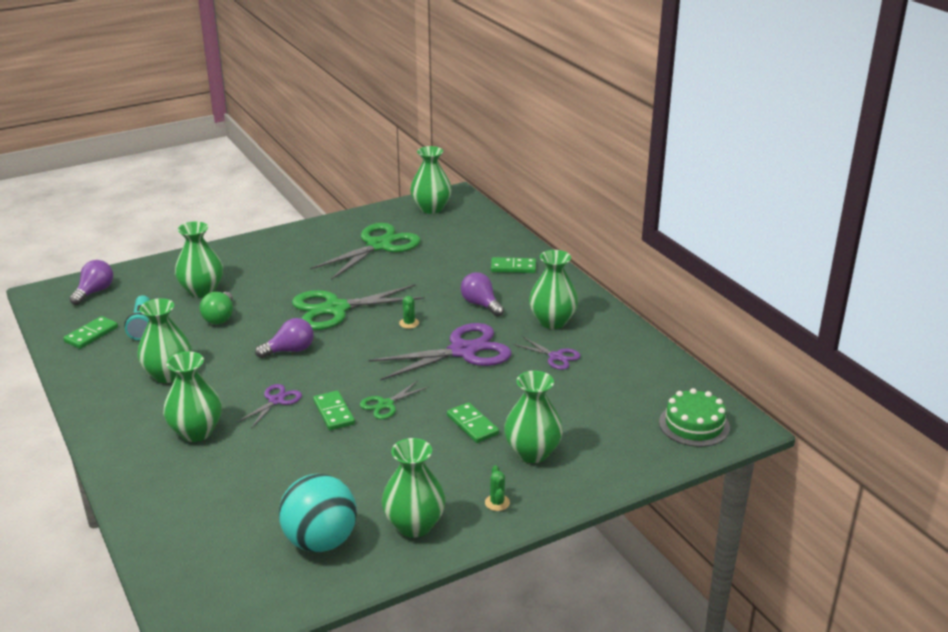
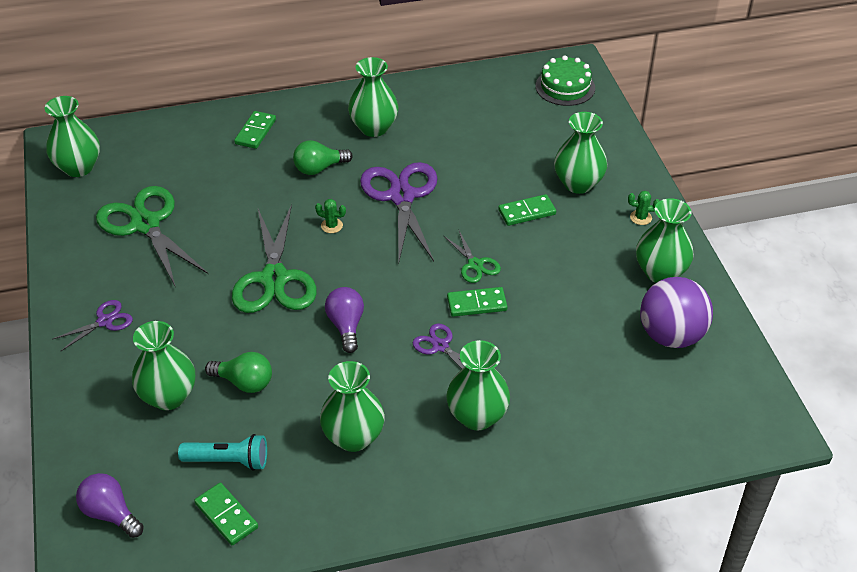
camera: 75 degrees left, 15 degrees up
turquoise ball [279,474,357,552] -> purple ball [640,277,713,348]
purple light bulb [461,272,504,316] -> green light bulb [293,140,353,175]
purple scissors [513,337,581,370] -> purple scissors moved to [53,300,133,351]

